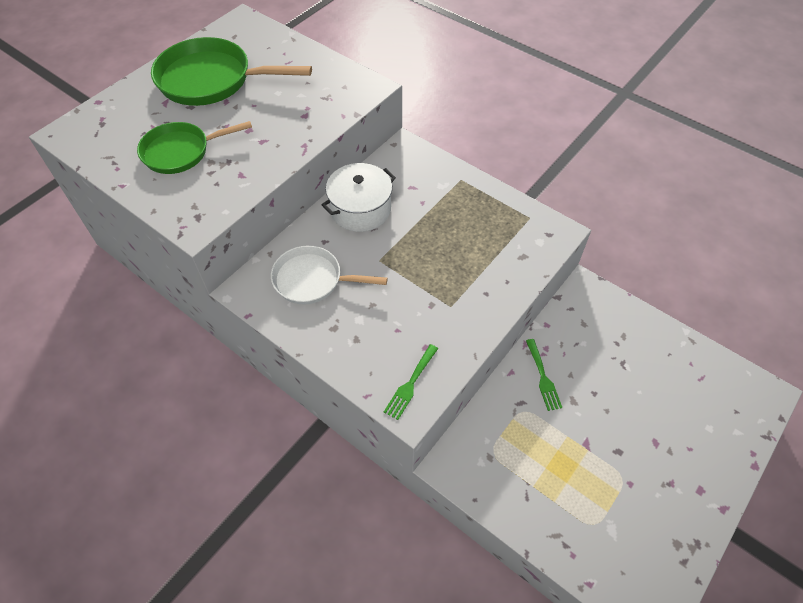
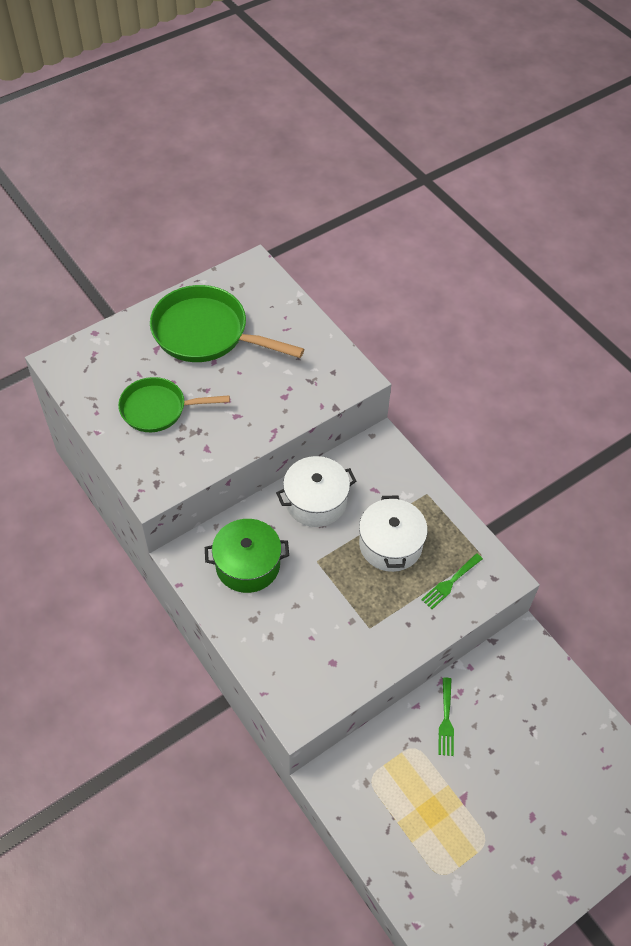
camera: 15 degrees right, 0 degrees up
white pan [271,245,388,305] -> green pot [205,519,289,593]
green fork [384,344,438,420] -> green fork moved to [421,553,483,609]
none -> white pot [359,496,428,572]

